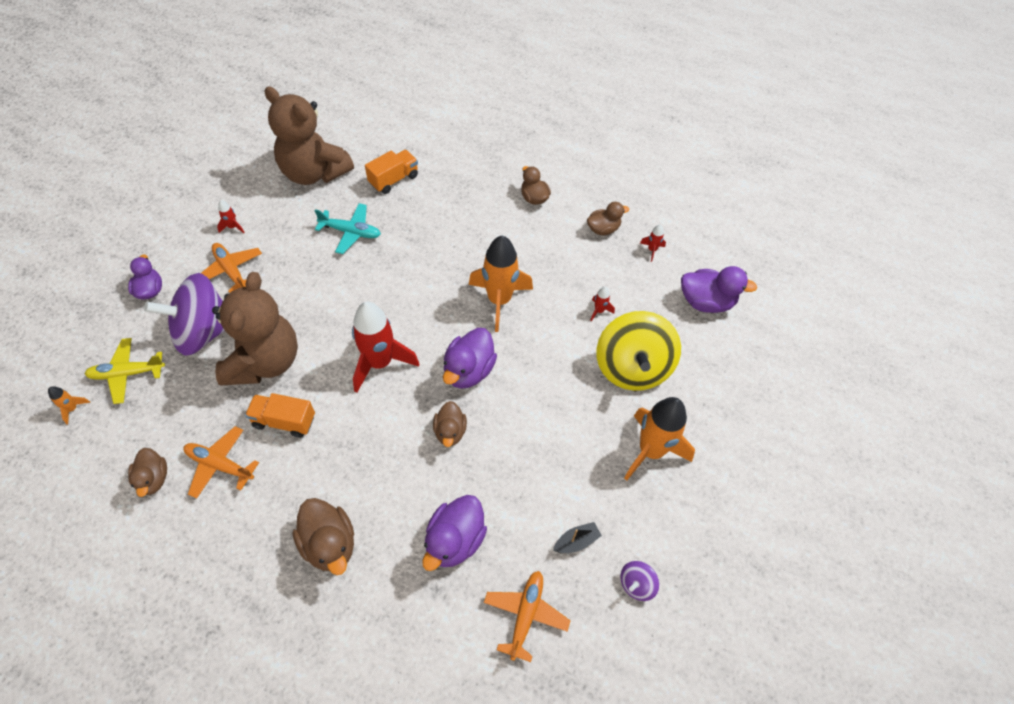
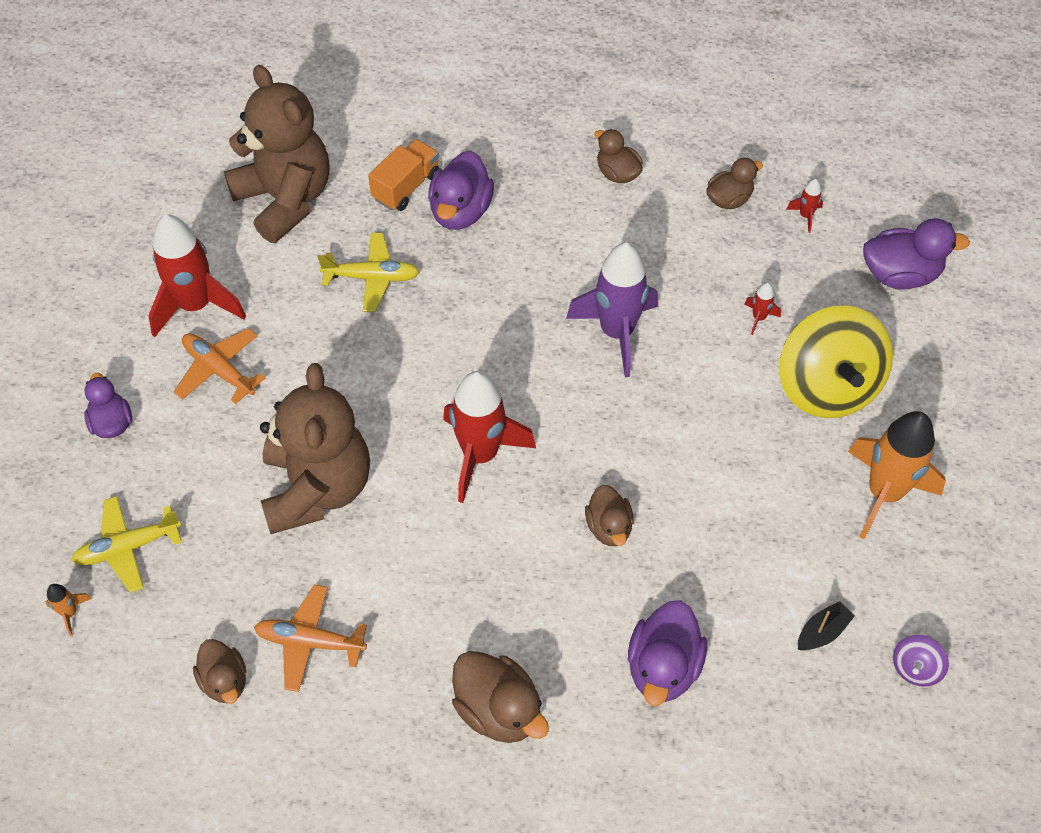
camera: 10 degrees left, 0 degrees up
purple spinning top [144,273,225,356] -> none
red rocket [217,200,245,233] -> red rocket [148,214,246,337], size x2.43
orange truck [245,393,315,438] -> none
brown teddy bear [264,86,354,185] -> brown teddy bear turned 150 degrees counterclockwise [224,65,330,243]
turquoise plane [314,203,381,254] -> yellow plane [317,233,419,312]
purple duck [443,328,497,389] -> purple duck moved to [428,151,494,230]
orange rocket [469,236,533,332] -> purple rocket [566,243,658,377]
orange plane [484,571,571,662] -> none

